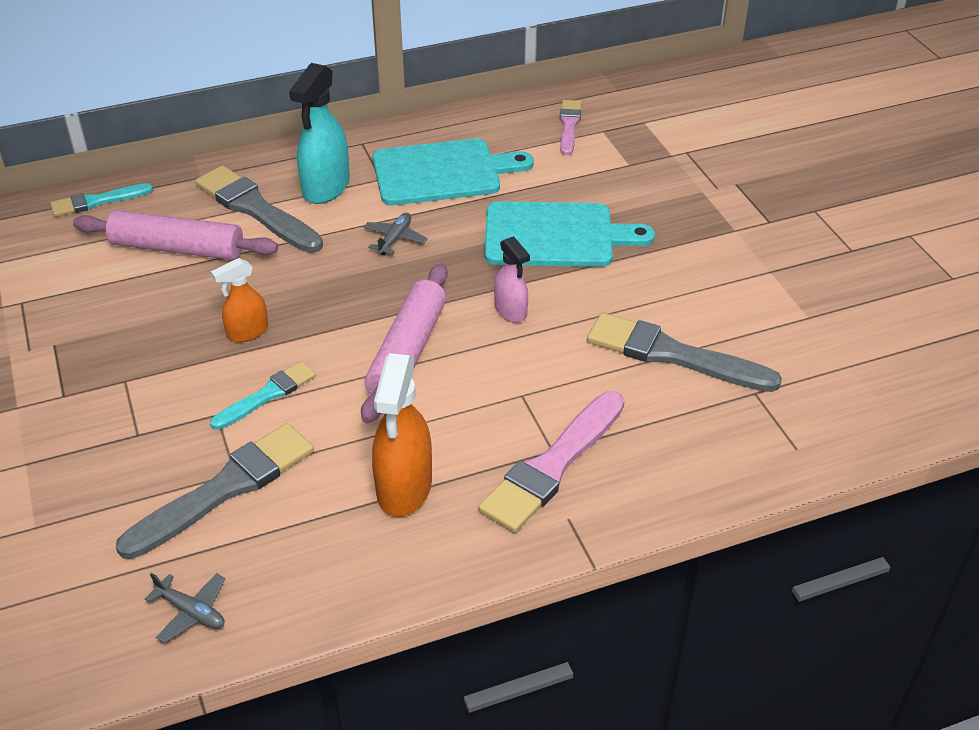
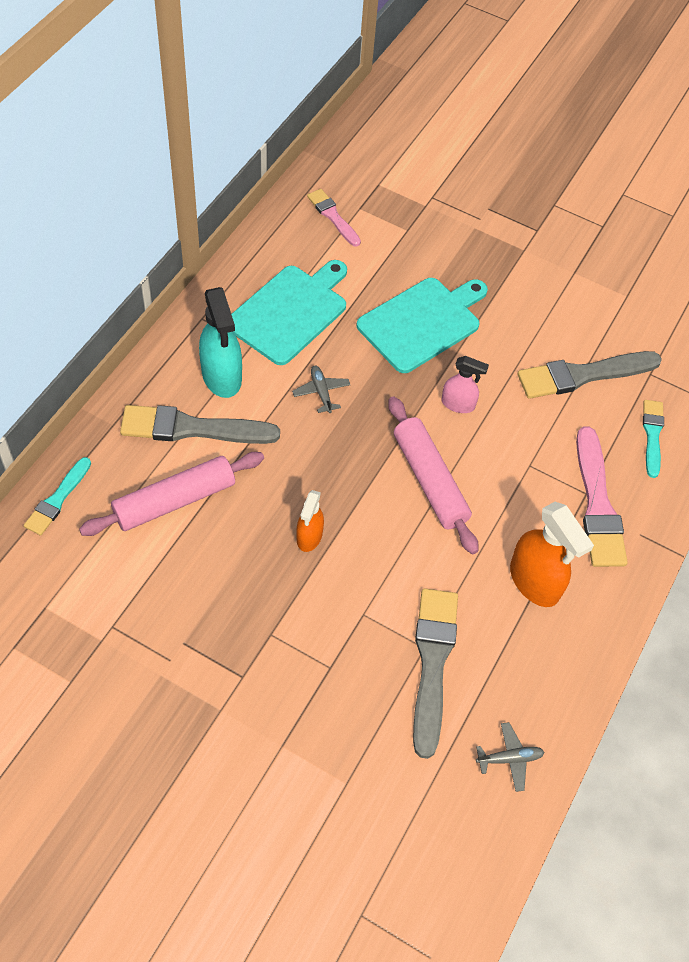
camera: 45 degrees left, 15 degrees up
turquoise brush [210,361,316,430] -> turquoise brush moved to [643,400,664,478]

